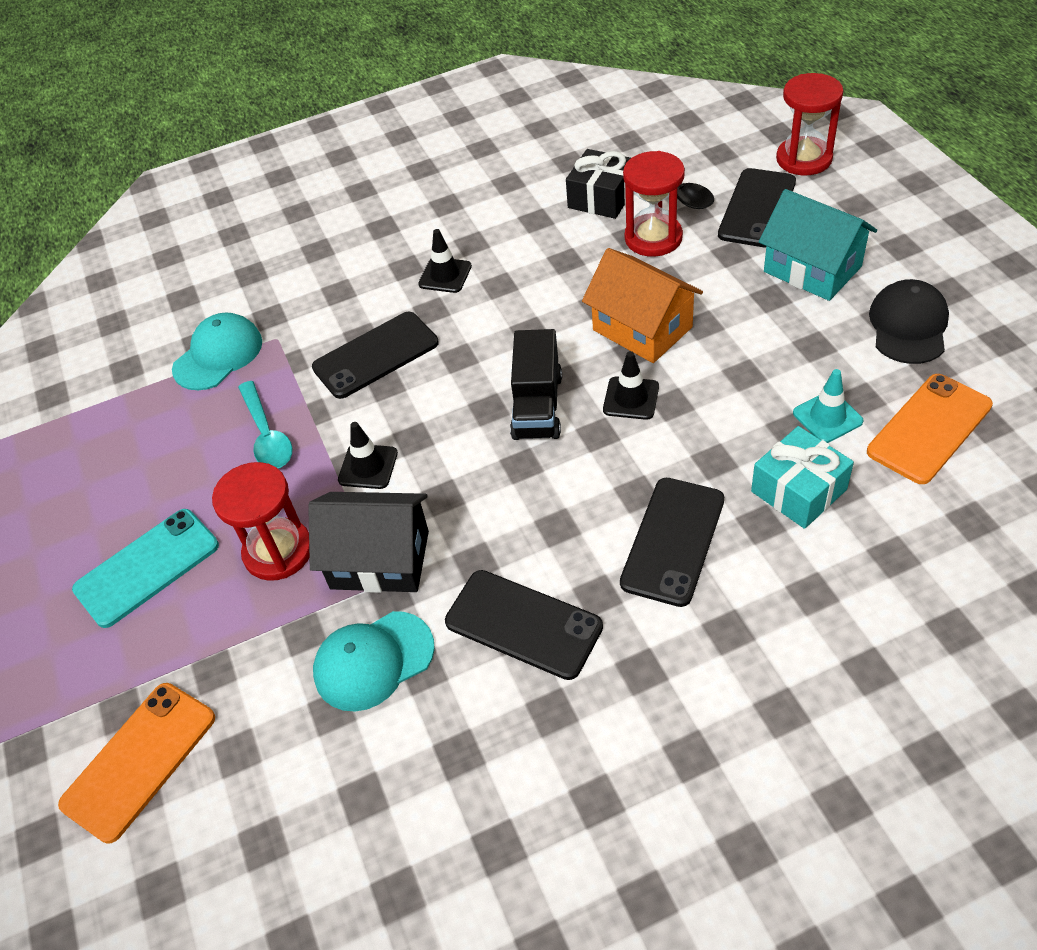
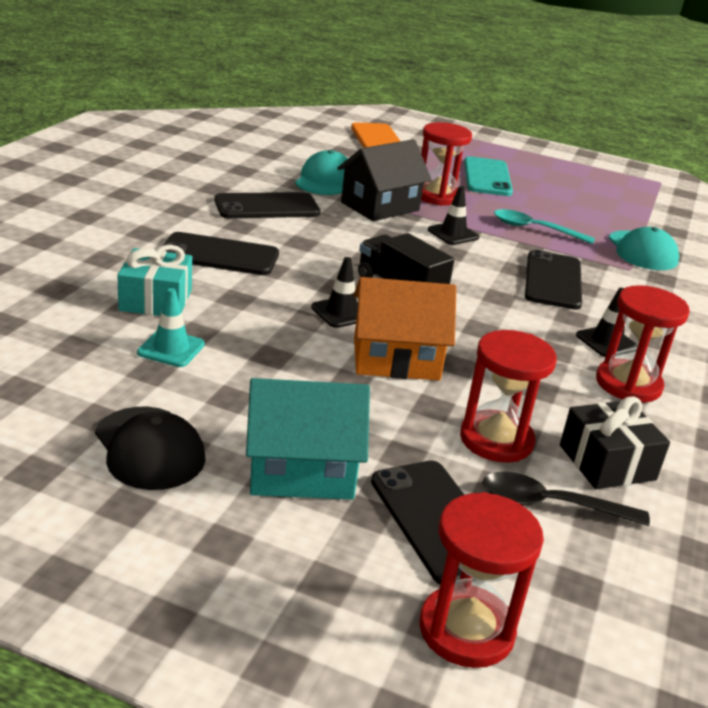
camera: 125 degrees right, 20 degrees down
black phone [620,478,724,607] -> black phone turned 60 degrees counterclockwise [164,232,279,275]
orange phone [867,374,993,484] -> none
none -> red hourglass [596,285,690,403]

